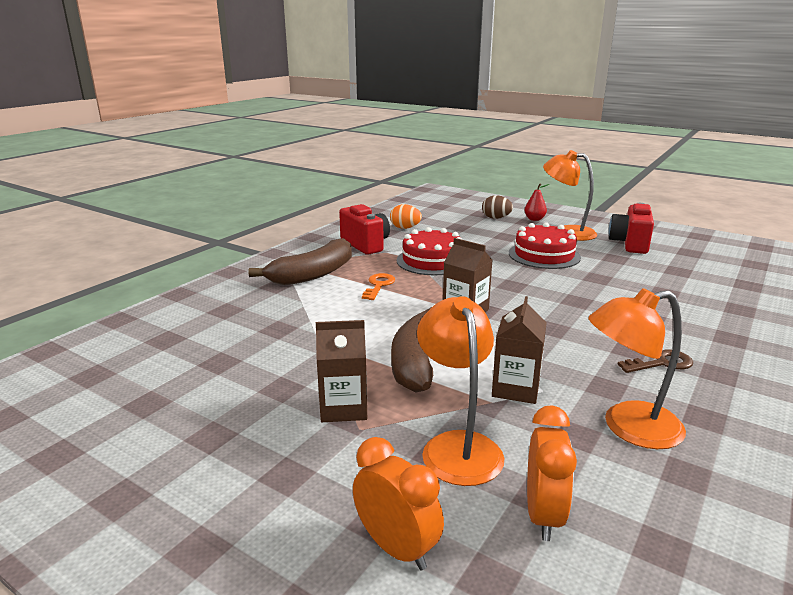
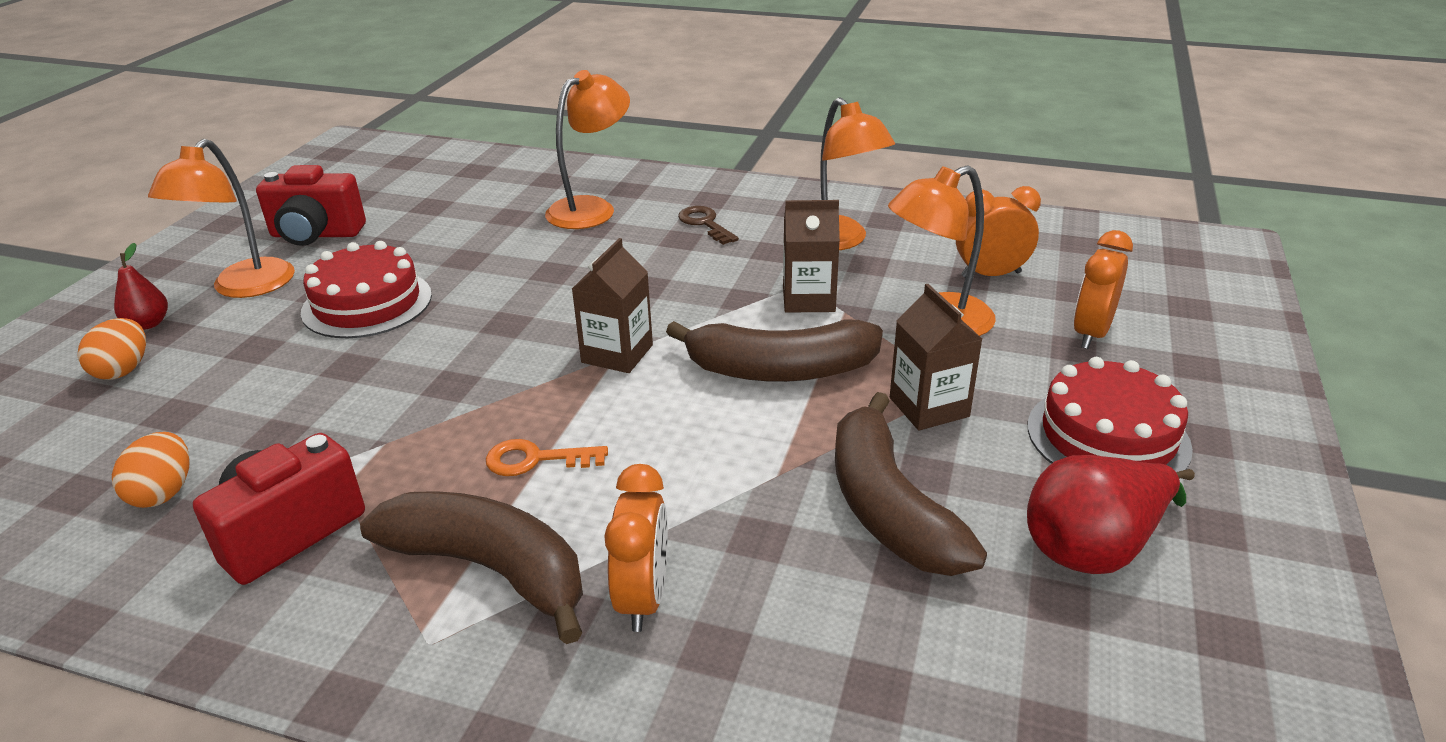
camera: 105 degrees left, 10 degrees up
red cake [396,227,462,275] -> red cake moved to [1028,357,1193,472]
brown egg [482,195,513,219] -> orange egg [78,318,146,380]
none -> orange lamp [545,70,630,229]
none -> orange clock [604,464,668,632]
none -> brown banana [835,392,987,576]
none -> red pear [1027,455,1195,574]

